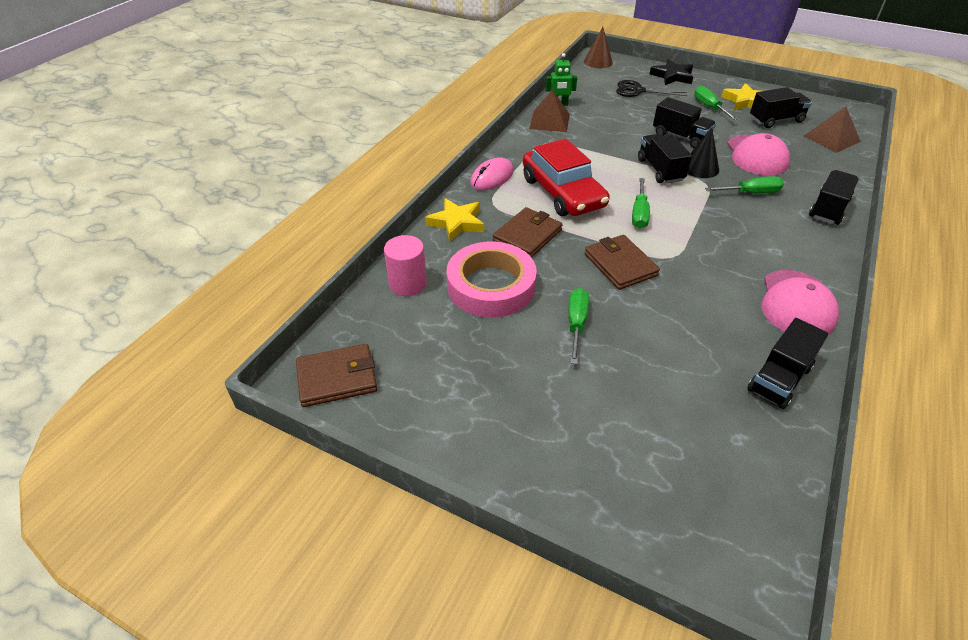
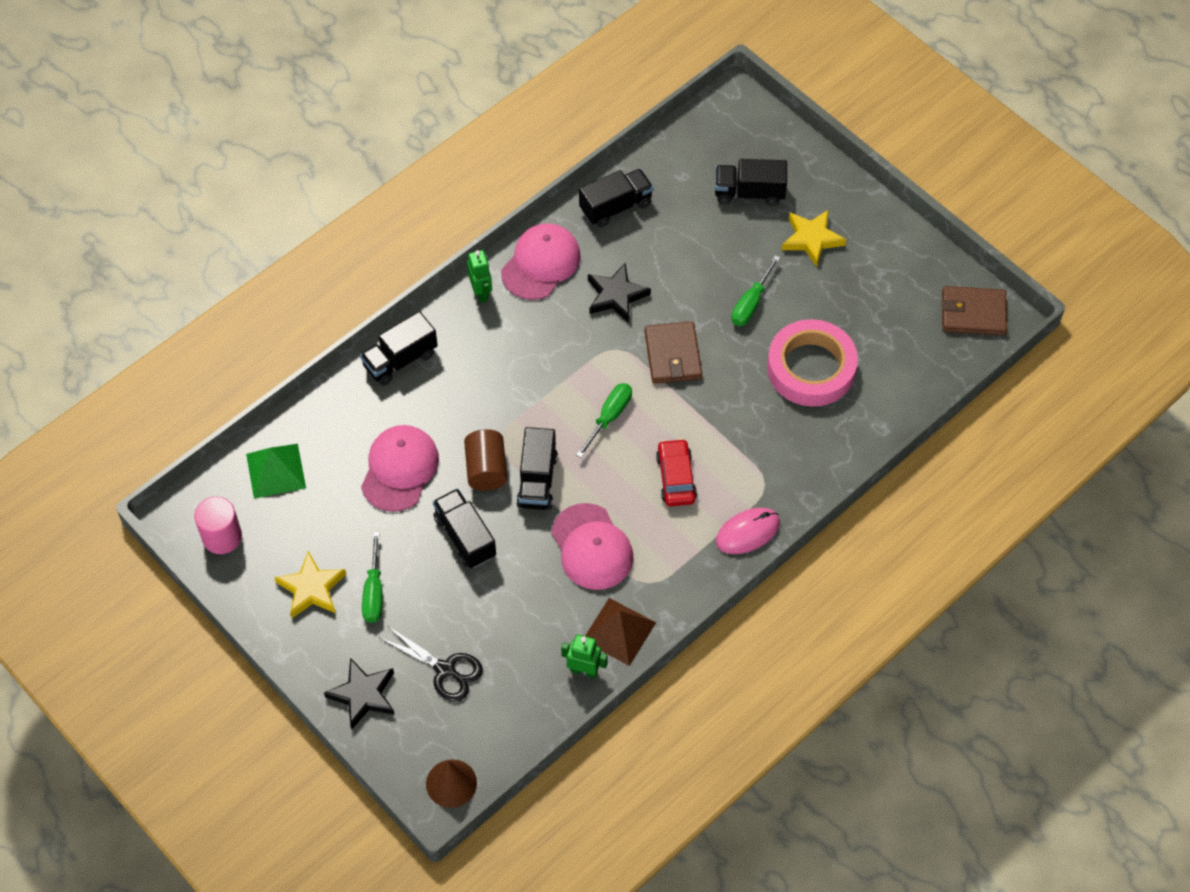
camera: 160 degrees left, 15 degrees up
pink cylinder [384,235,427,296] -> pink cylinder moved to [194,496,242,554]
yellow star [425,198,484,242] -> yellow star moved to [782,210,846,267]
brown wallet [493,207,563,258] -> none
red car [523,139,610,216] -> red car [656,439,697,506], size x0.57
black cone [688,127,719,178] -> brown cylinder [464,429,507,491]
green screwdriver [705,177,784,193] -> none
black truck [750,87,812,128] -> black truck moved to [715,159,787,206]
brown pyramid [804,107,861,153] -> green pyramid [246,444,306,499]
none -> green robot [467,250,492,303]
none -> pink cap [551,503,634,590]
none -> black star [588,263,651,323]

